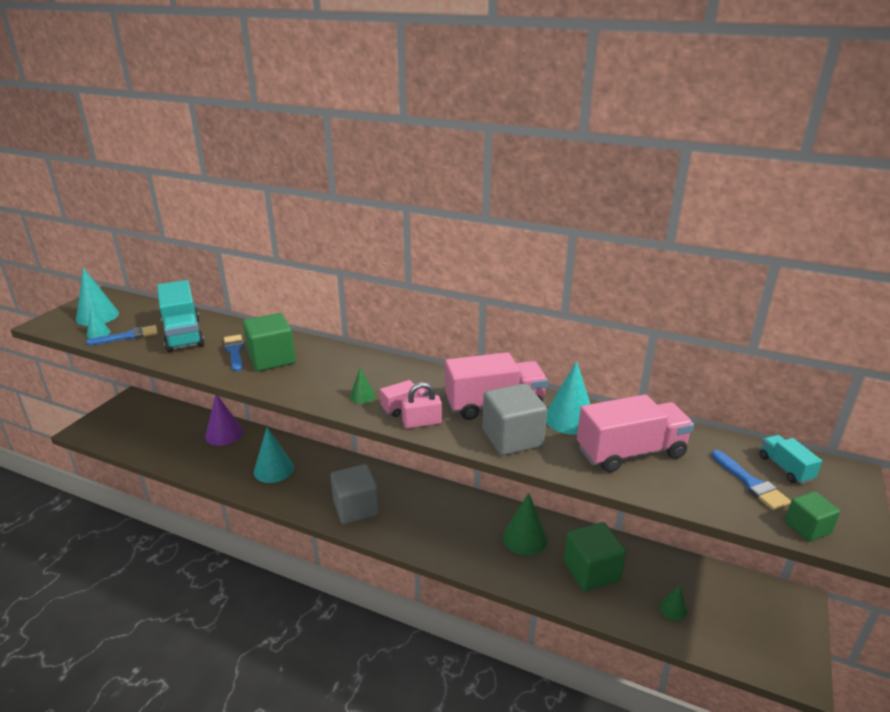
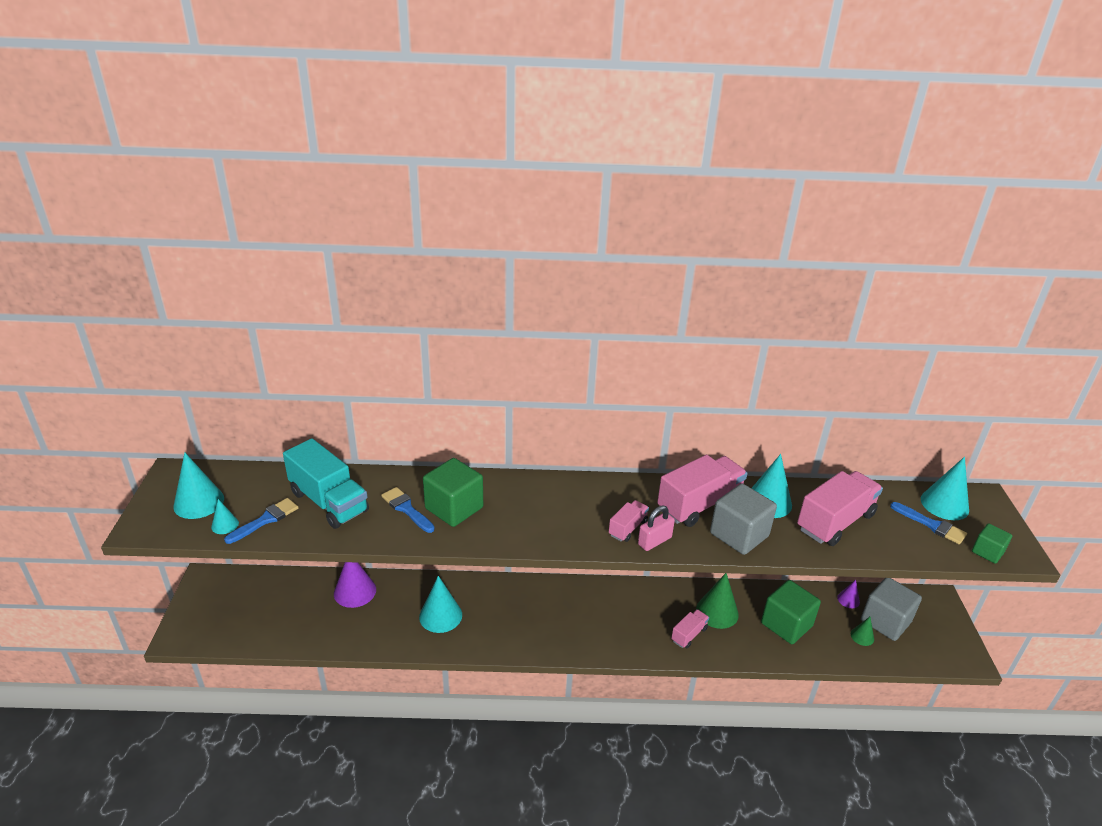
camera: 25 degrees left, 5 degrees up
grey cube [330,464,379,525] -> grey cube moved to [861,578,922,641]
green cone [350,367,375,404] -> none
turquoise truck [759,435,822,484] -> turquoise cone [921,457,969,520]
none -> pink truck [671,609,709,648]
none -> purple cone [837,580,860,608]

